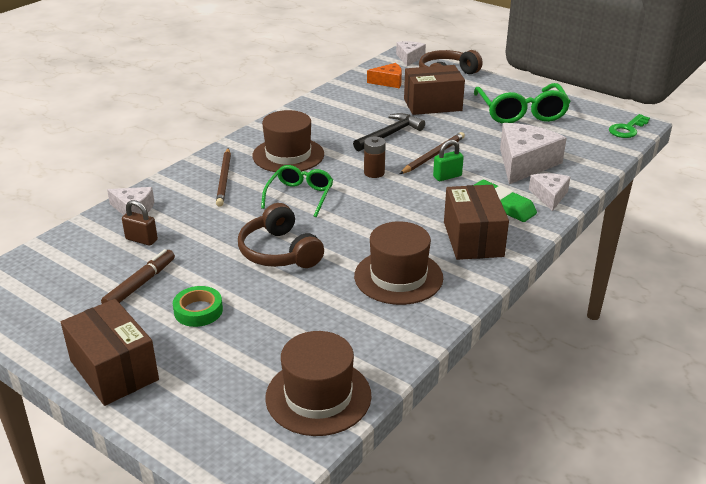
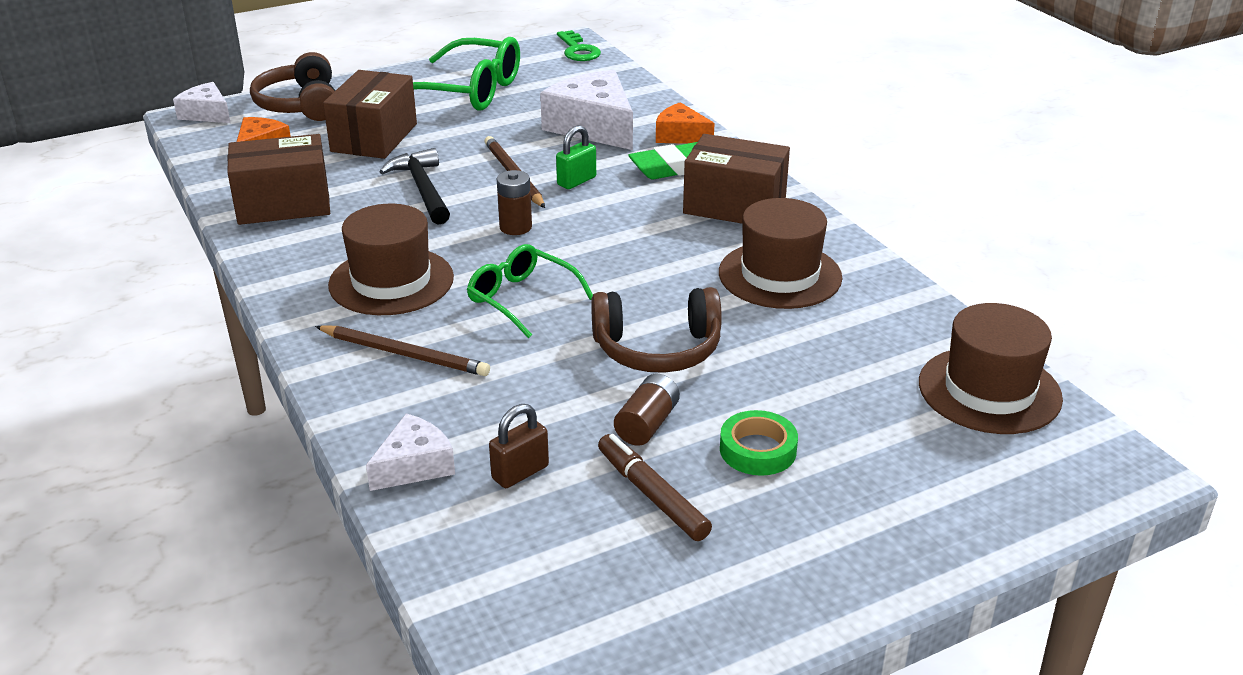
camera: 65 degrees left, 0 degrees up
brown box [61,299,159,406] -> brown box moved to [227,134,330,225]
green padlock [433,140,464,181] -> green padlock turned 45 degrees clockwise [556,125,596,189]
white cheese [529,173,570,211] -> orange cheese [656,102,715,144]
none -> brown battery [614,373,680,446]

